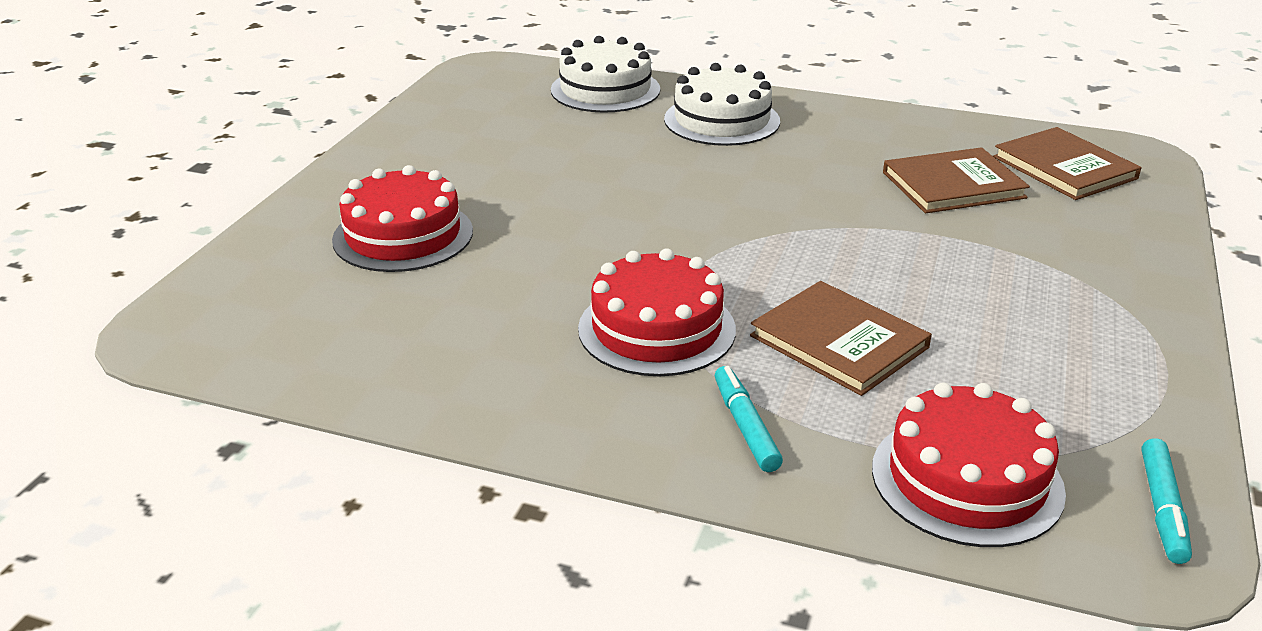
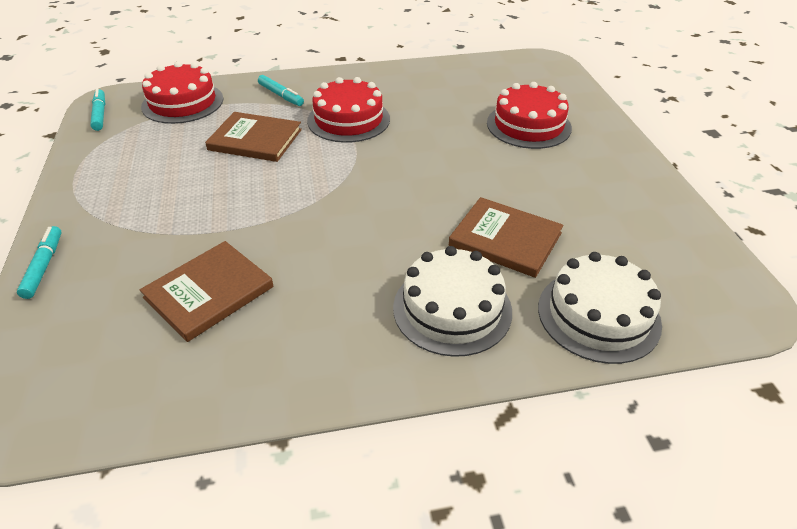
camera: 150 degrees right, 10 degrees up
brown book [993,127,1142,200] -> brown book moved to [449,197,563,278]
none -> turquoise marker [17,226,62,299]

